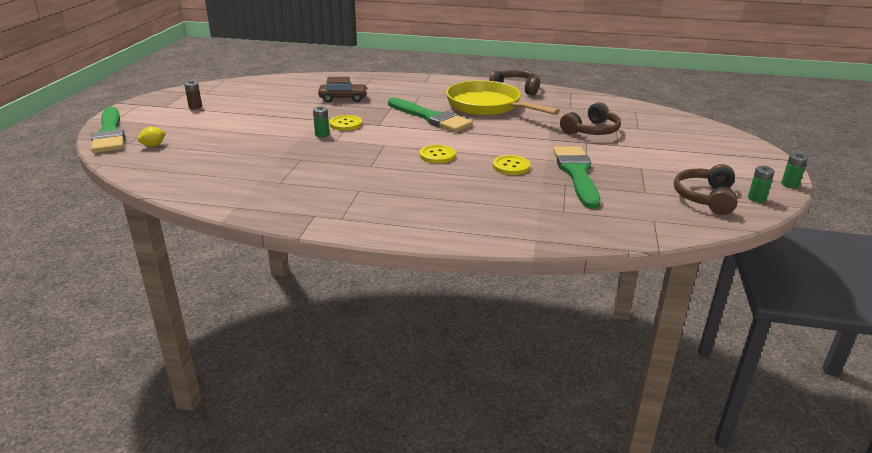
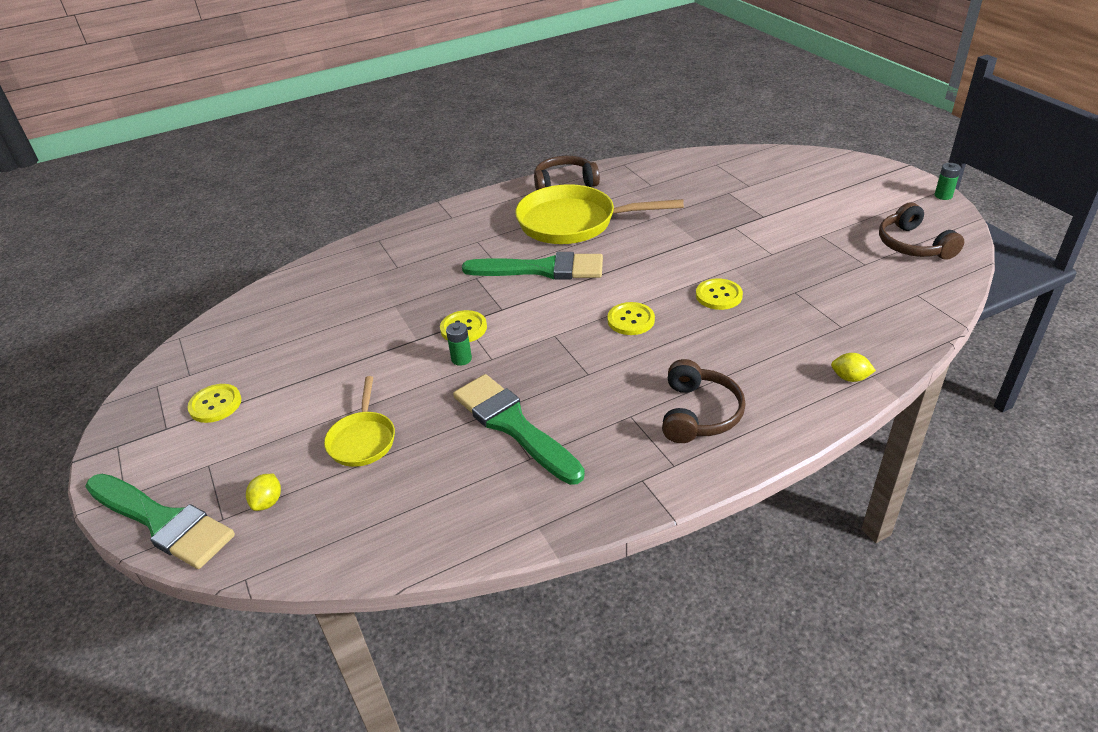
camera: 35 degrees left, 10 degrees up
brown battery [184,80,202,109] -> yellow button [187,384,241,423]
brown car [318,77,368,102] -> none
green brush [553,147,600,209] -> green brush moved to [453,374,585,485]
brown headphones [560,102,621,135] -> brown headphones moved to [662,359,746,443]
green battery [748,166,775,202] -> none
none -> yellow pan [324,376,395,467]
none -> yellow lemon [831,353,876,382]

